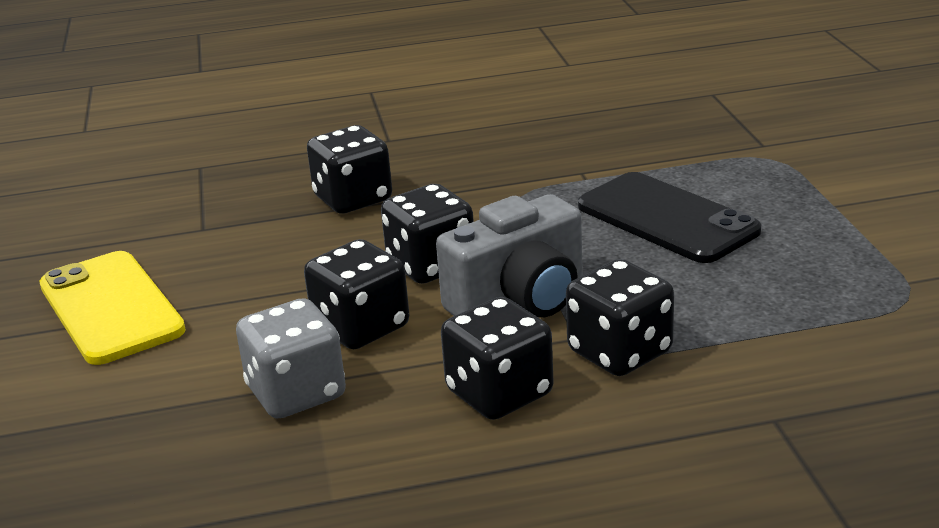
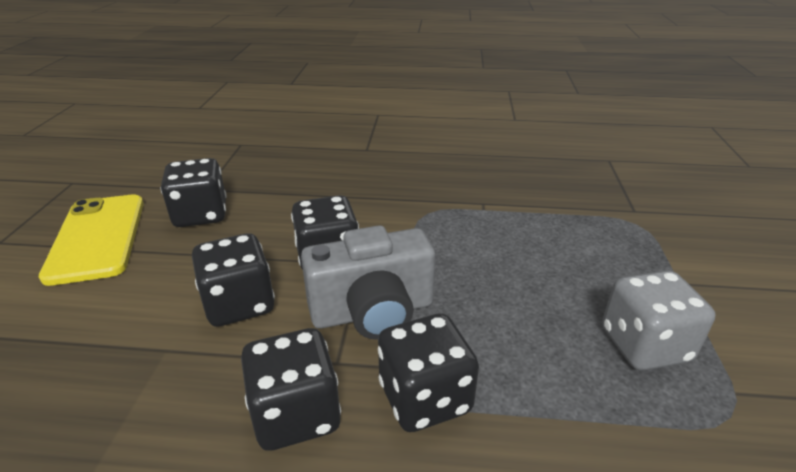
camera: 15 degrees right, 5 degrees up
grey dice [236,298,346,419] -> grey dice moved to [602,270,715,371]
black dice [307,125,392,214] -> black dice moved to [161,158,227,227]
black phone [578,172,761,263] -> none

